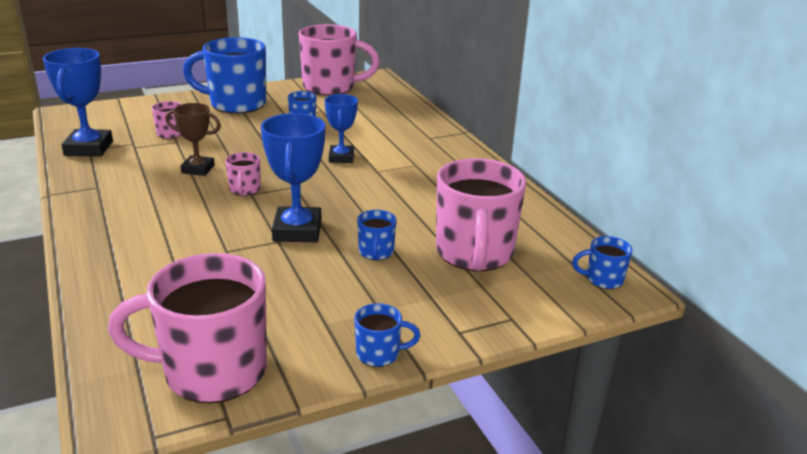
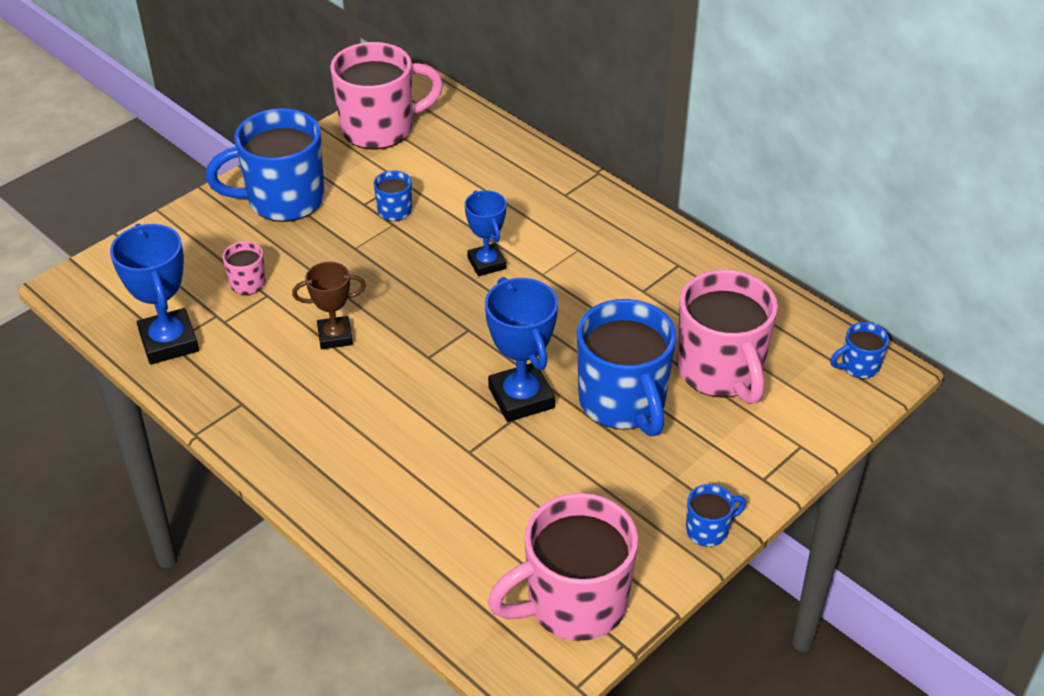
camera: 20 degrees left, 15 degrees up
pink mug [225,152,261,196] -> none
blue mug [357,210,396,261] -> blue mug [577,299,677,436], size x2.23

